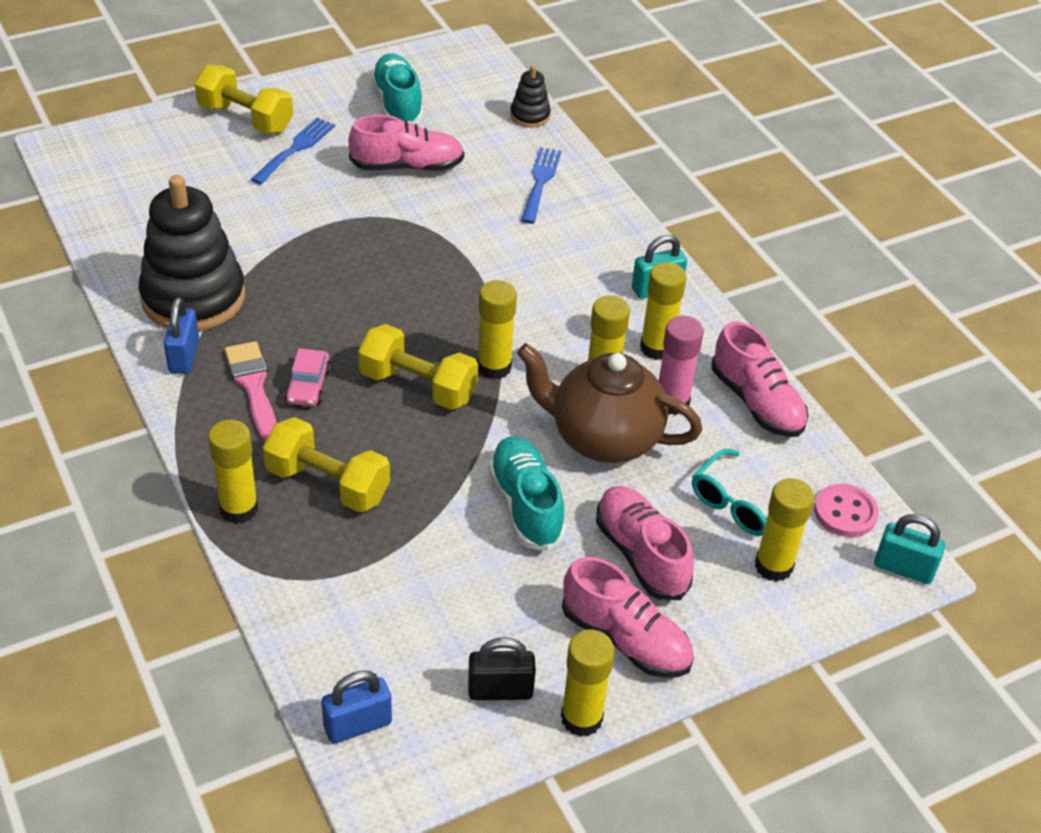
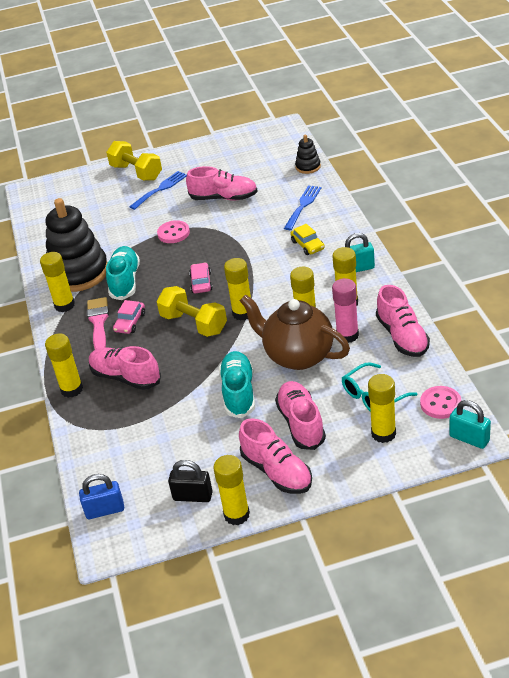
camera: 20 degrees right, 5 degrees down
blue padlock [164,297,199,374] -> yellow glue stick [40,252,75,312]
yellow dumbbell [263,417,390,513] -> pink shoe [89,346,161,390]
turquoise shoe [371,53,423,124] -> turquoise shoe moved to [106,246,140,300]
none -> pink button [157,220,190,243]
none -> pink car [189,262,213,293]
none -> yellow car [290,224,325,255]

